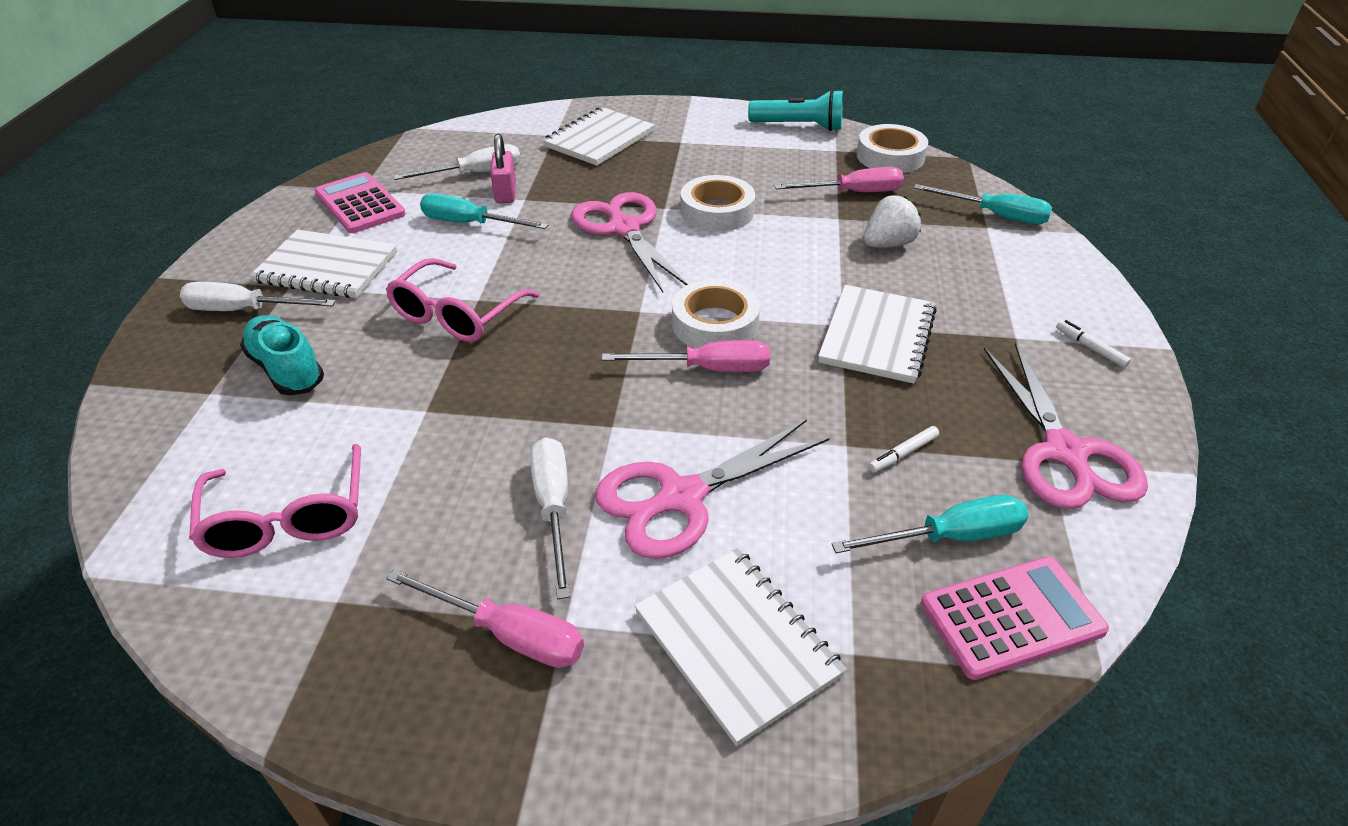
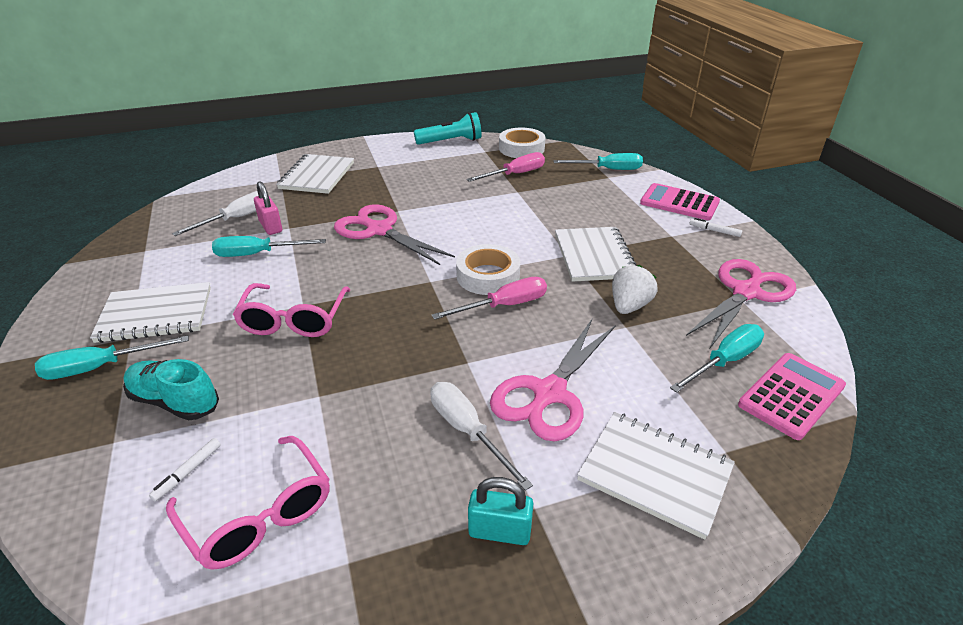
camera: 25 degrees left, 5 degrees down
white screwdriver [180,281,336,311] -> turquoise screwdriver [35,335,189,380]
pink calculator [315,172,406,233] -> pink calculator moved to [640,183,720,220]
pink screwdriver [386,569,584,668] -> turquoise padlock [468,477,534,545]
white tape [681,175,755,232] -> none
white strawberry [864,195,921,248] -> white strawberry moved to [612,265,658,314]
white marker [868,426,939,473] -> white marker moved to [149,438,221,501]
pink scissors [984,342,1148,509] -> pink scissors turned 105 degrees counterclockwise [686,259,796,348]

